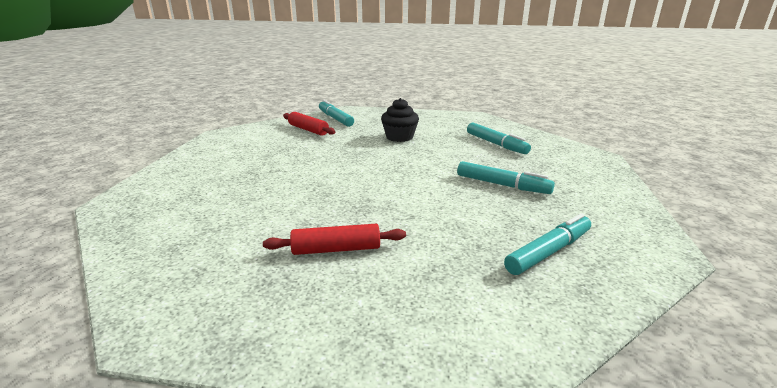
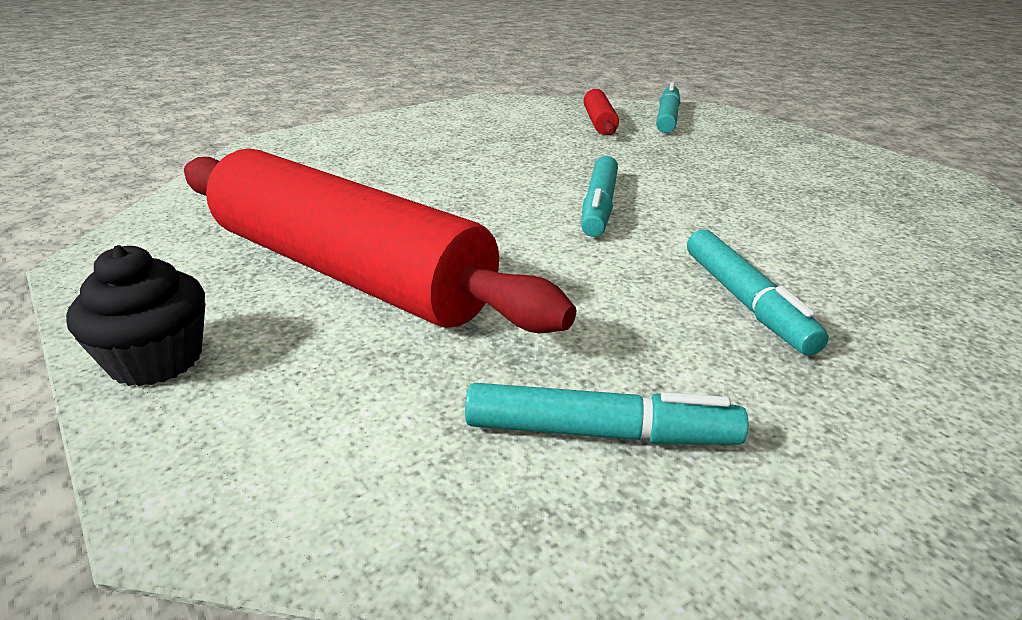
camera: 45 degrees right, 5 degrees up
red rolling pin [263,224,406,255] -> red rolling pin [184,149,576,333], size x2.41
black cupcake [381,98,419,142] -> black cupcake moved to [66,245,206,387]
turquoise marker [467,123,531,154] -> turquoise marker moved to [581,156,618,237]

